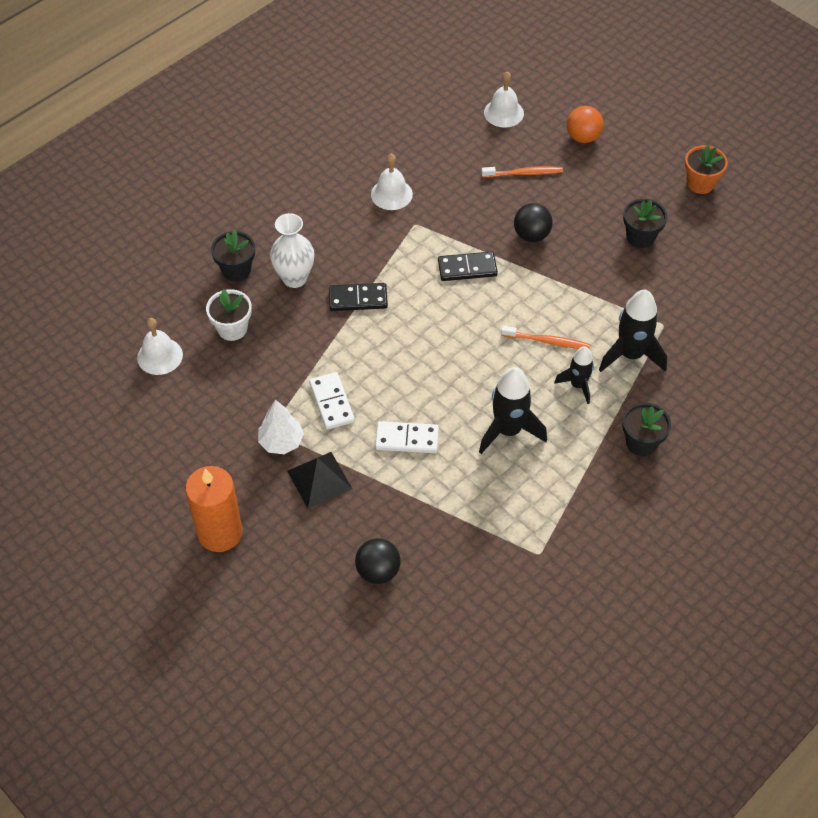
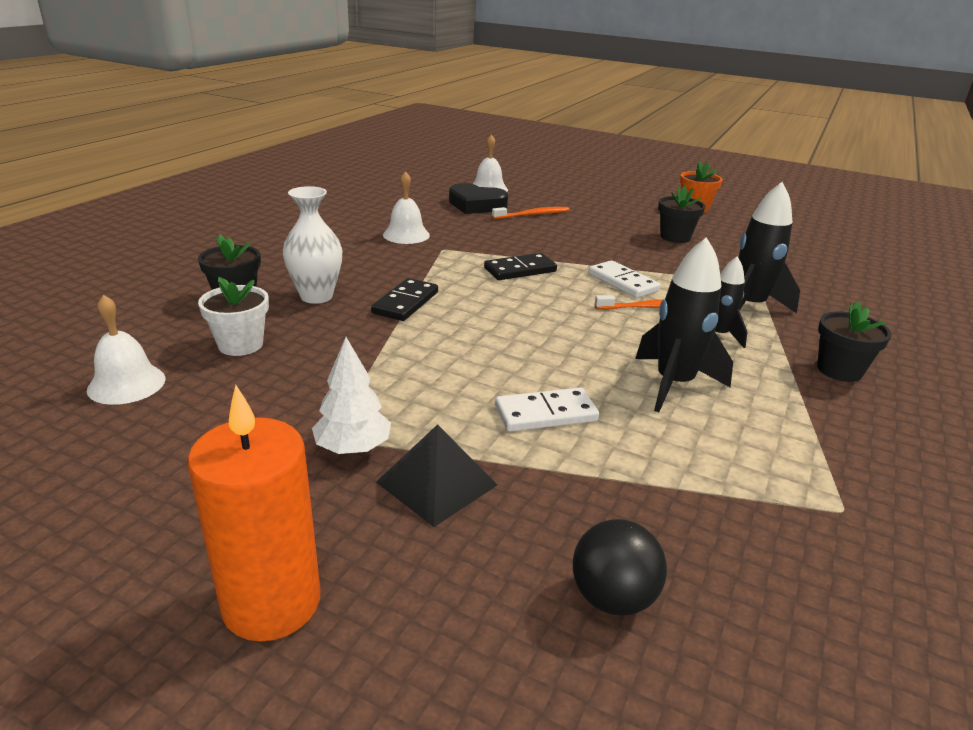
camera: 20 degrees left, 25 degrees down
white domino [309,372,355,430] -> white domino moved to [589,260,660,298]
black domino [329,283,388,311] -> black domino turned 45 degrees counterclockwise [371,278,438,321]
black ball [514,203,553,242] -> none
orange ball [567,106,604,143] -> none
none -> black heart [449,183,508,214]

